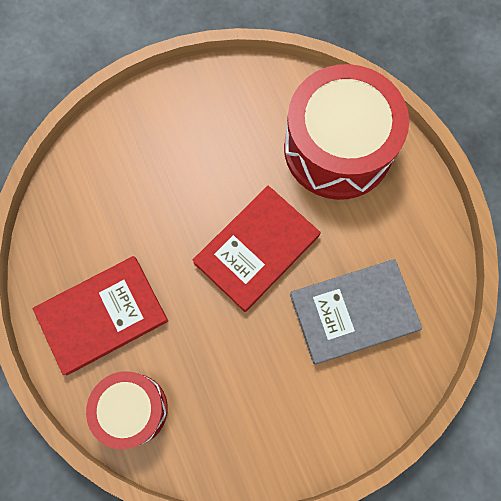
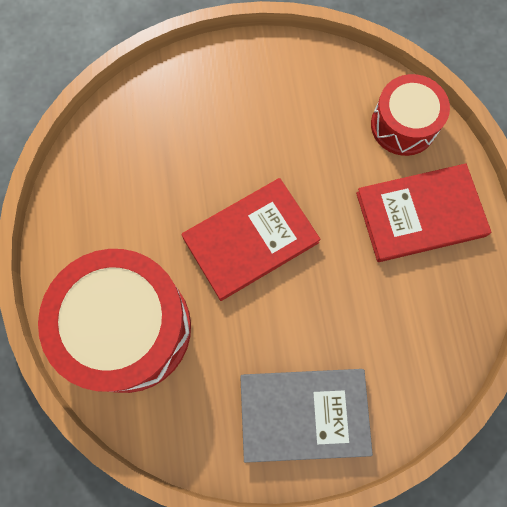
camera: 165 degrees left, 0 degrees up
grey book [290,259,422,365] -> grey book moved to [240,369,373,463]

